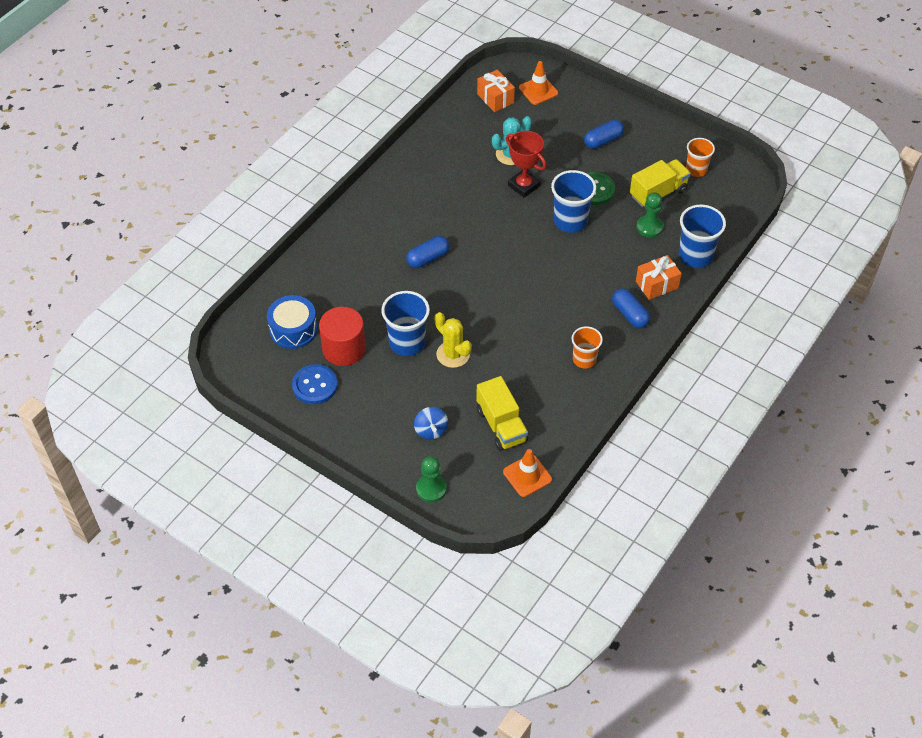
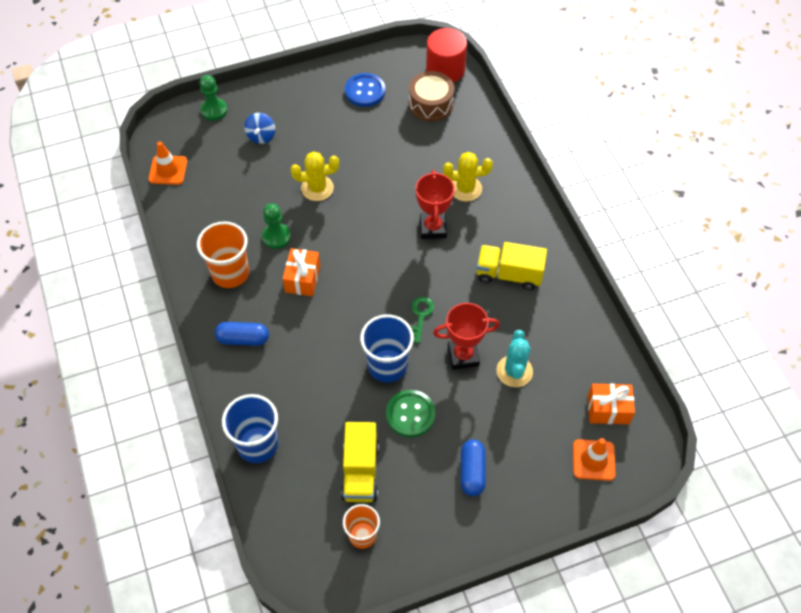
camera: 125 degrees right, 5 degrees up
blue drum [267,295,317,349] -> brown drum [409,71,454,121]
red cylinder [319,307,366,366] -> red cylinder moved to [426,28,467,82]
blue cup [381,291,430,356] -> none
blue capsule [406,236,450,268] -> red trophy [416,170,455,239]
blue spinning top [414,407,448,440] -> blue spinning top turned 105 degrees counterclockwise [244,113,275,144]
yellow truck [476,376,528,451] -> yellow truck moved to [477,242,547,290]
orange cup [572,326,603,369] -> orange cup [197,221,249,288], size x1.55
green pawn [636,192,663,238] -> green pawn moved to [262,203,291,249]
orange gift [636,255,682,300] -> orange gift moved to [282,248,320,296]
none -> green key [411,297,435,343]
none -> yellow cactus [443,152,493,202]

